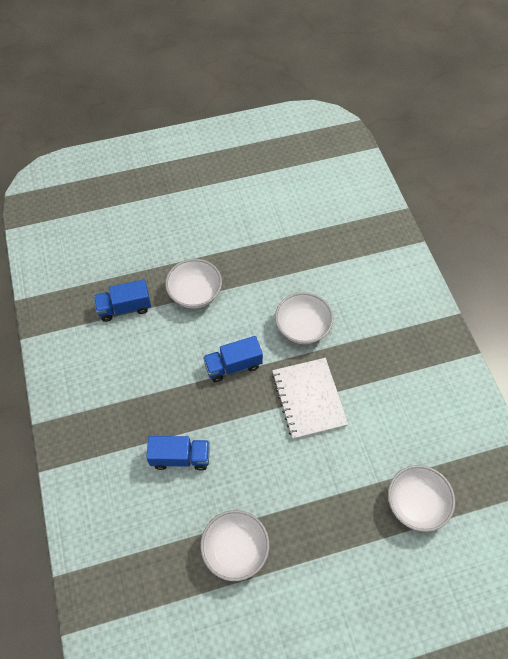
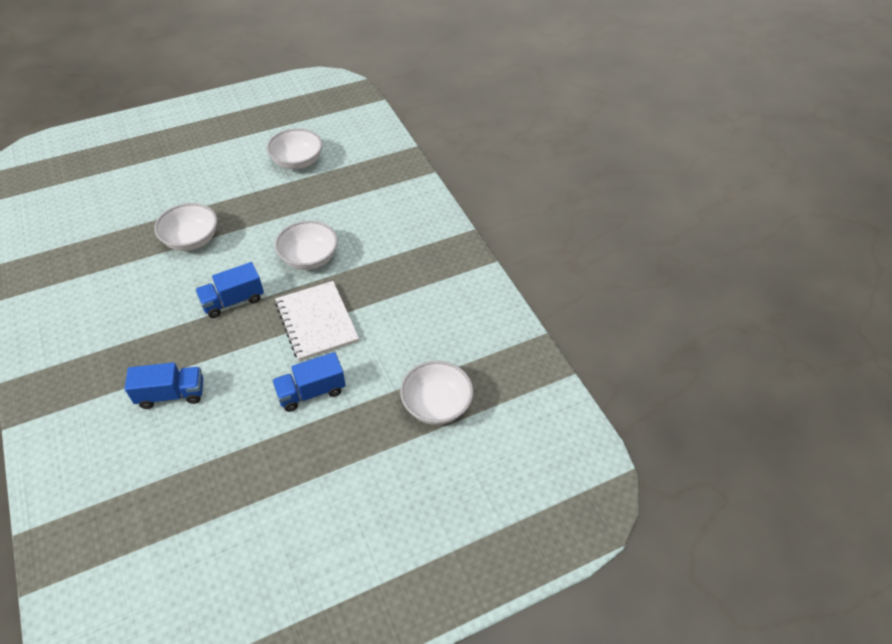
camera: 10 degrees left, 10 degrees down
blue truck [94,280,151,322] -> blue truck moved to [272,352,346,412]
white bowl [200,510,270,581] -> white bowl moved to [267,128,323,169]

